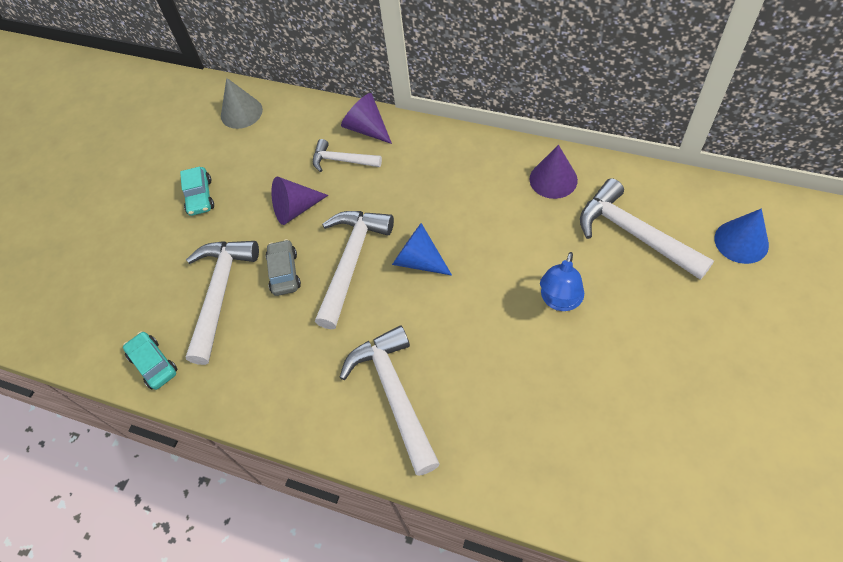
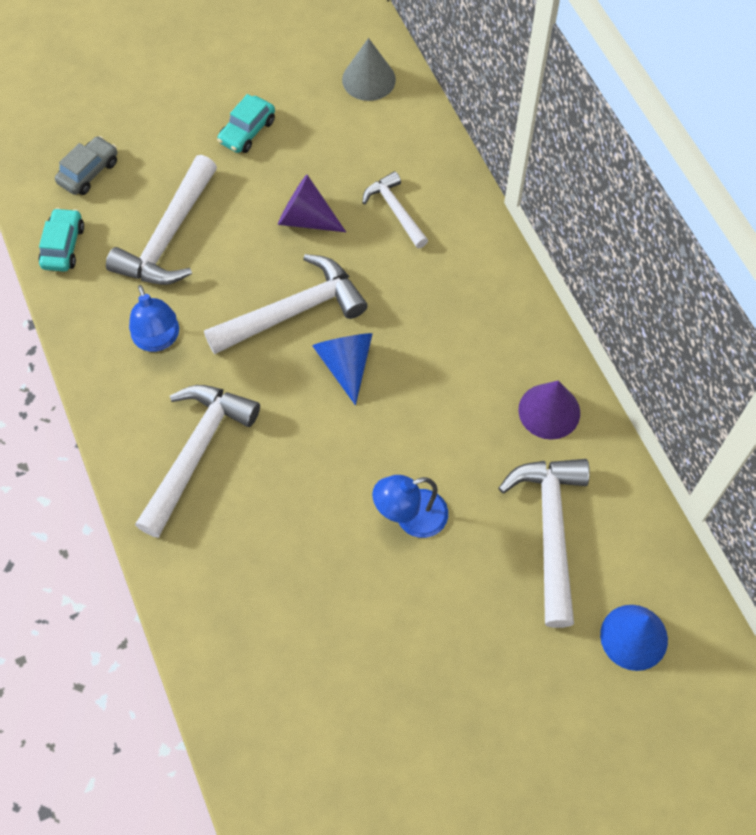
camera: 40 degrees right, 5 degrees up
white hammer [186,241,259,365] -> white hammer turned 150 degrees clockwise [106,155,217,285]
grey car [266,239,301,296] -> grey car moved to [55,136,117,195]
purple cone [341,93,392,144] -> none
none -> blue lamp [129,285,179,352]

